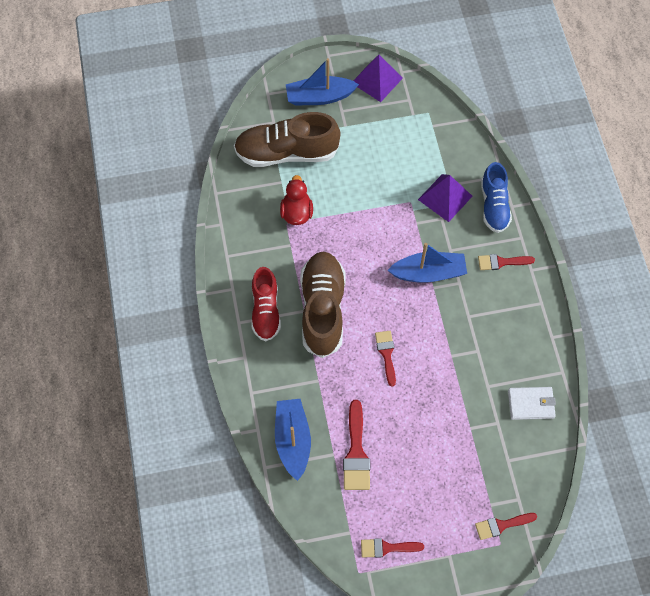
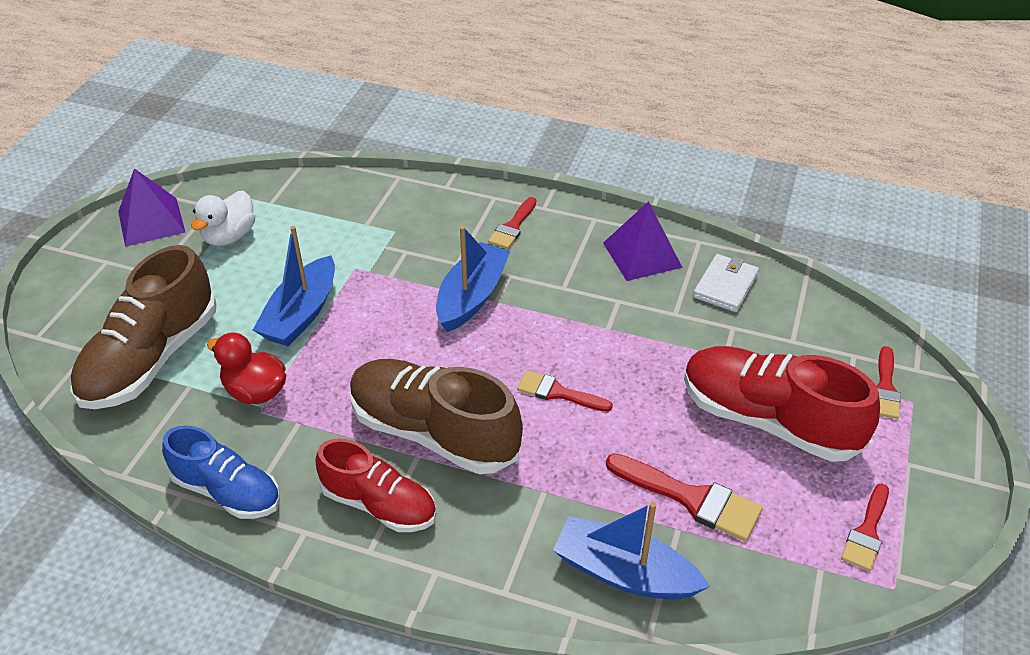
camera: 60 degrees left, 20 degrees down
blue boat [286,58,359,105] -> blue boat moved to [253,226,335,346]
purple pyramid [418,174,473,222] -> purple pyramid moved to [603,201,683,281]
blue shoe [481,162,512,233] -> blue shoe moved to [162,425,280,519]
none -> white duck [191,191,255,246]
none -> red shoe [684,346,880,462]

